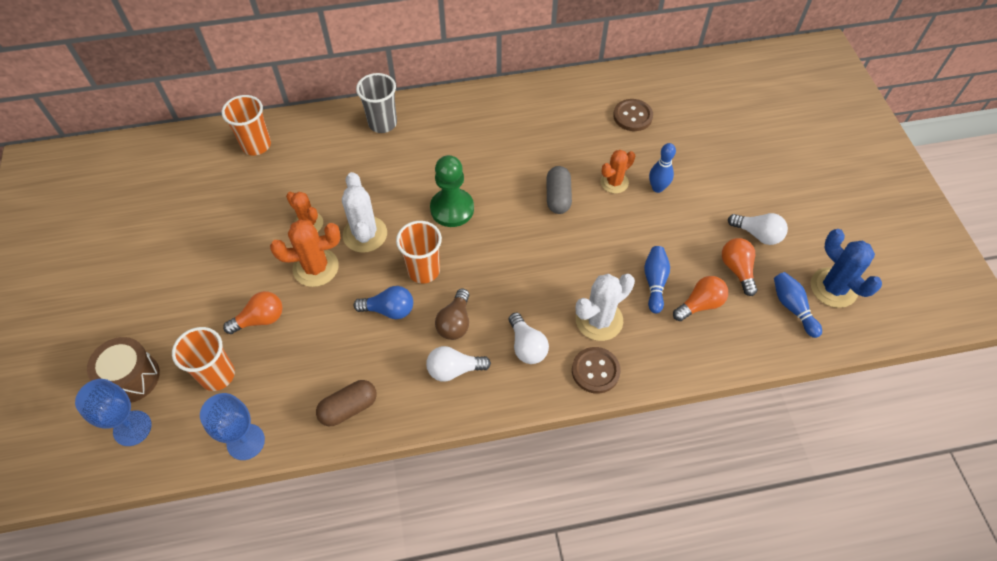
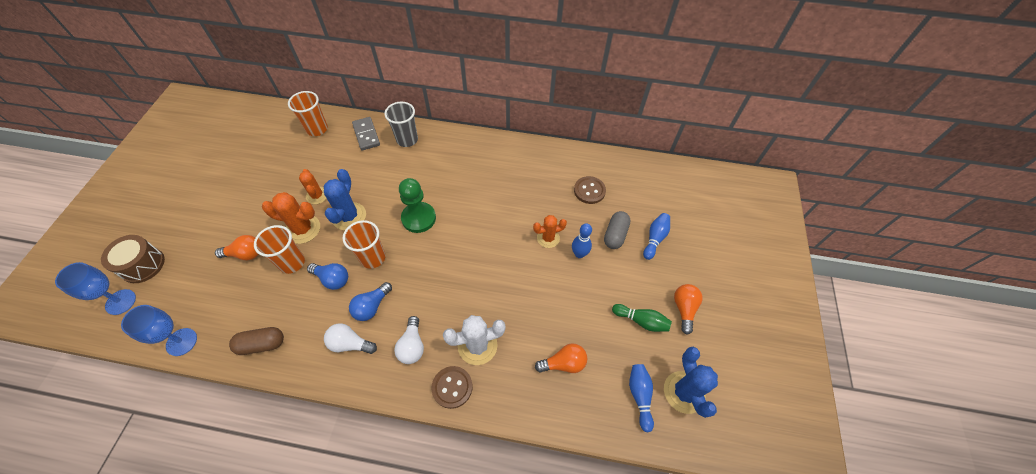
camera: 20 degrees right, 0 degrees up
orange cup [172,327,235,391] -> orange cup moved to [254,225,305,274]
white cactus [342,172,387,253] -> blue cactus [324,169,366,230]
brown light bulb [435,289,470,340] -> blue light bulb [349,282,392,321]
grey capsule [546,166,572,214] -> grey capsule moved to [604,211,631,249]
blue bowling pin [644,246,670,313] -> blue bowling pin moved to [643,213,670,260]
orange light bulb [722,238,757,296] -> orange light bulb moved to [674,284,702,335]
white light bulb [728,213,788,245] -> green bowling pin [612,304,672,332]
none -> grey domino [352,117,380,151]

